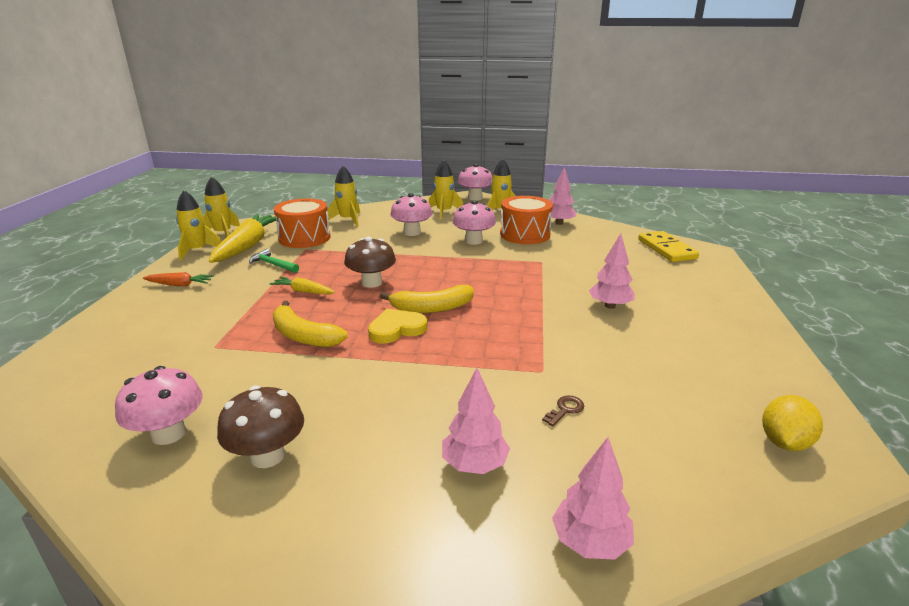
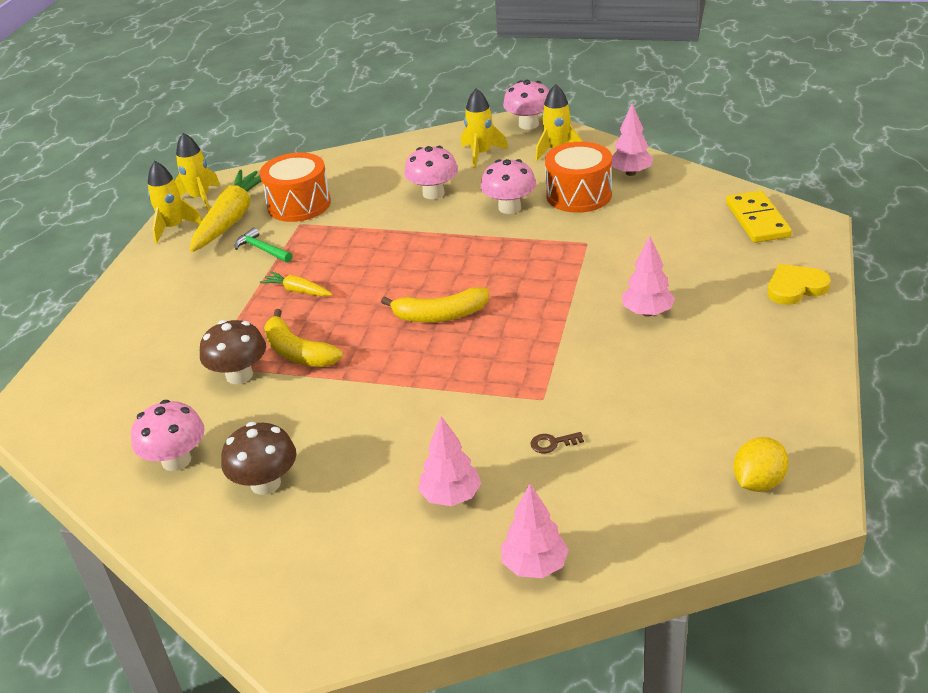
camera: 10 degrees right, 10 degrees up
orange carrot [143,272,214,286] -> none
yellow rocket [327,166,360,226] -> none
brown mushroom [344,236,396,288] -> brown mushroom moved to [200,320,266,384]
yellow heart [368,309,428,344] -> yellow heart moved to [767,264,831,305]
brown key [542,396,584,426] -> brown key turned 150 degrees counterclockwise [530,432,584,453]

